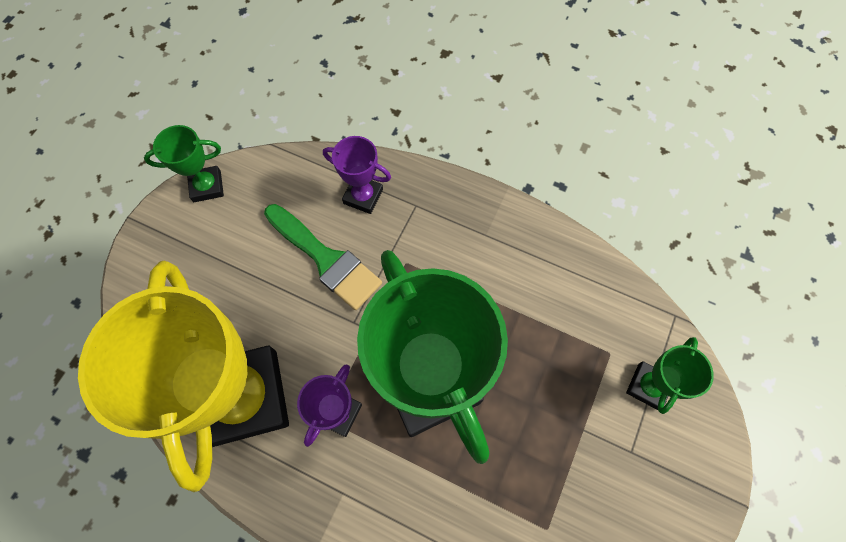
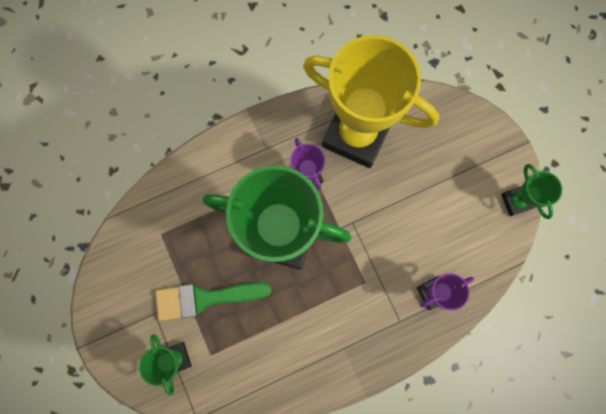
camera: 130 degrees right, 10 degrees up
green trophy [144,125,224,202] -> green trophy turned 45 degrees counterclockwise [501,164,562,219]
green brush [264,204,382,310] -> green brush moved to [156,282,272,321]

